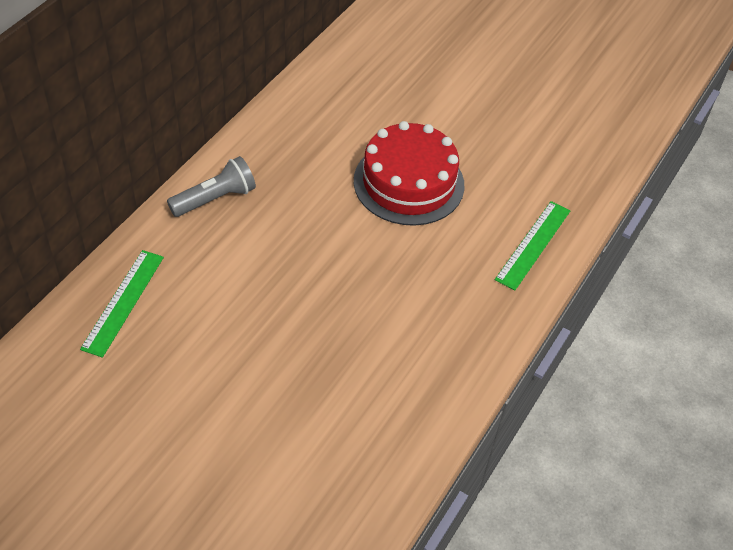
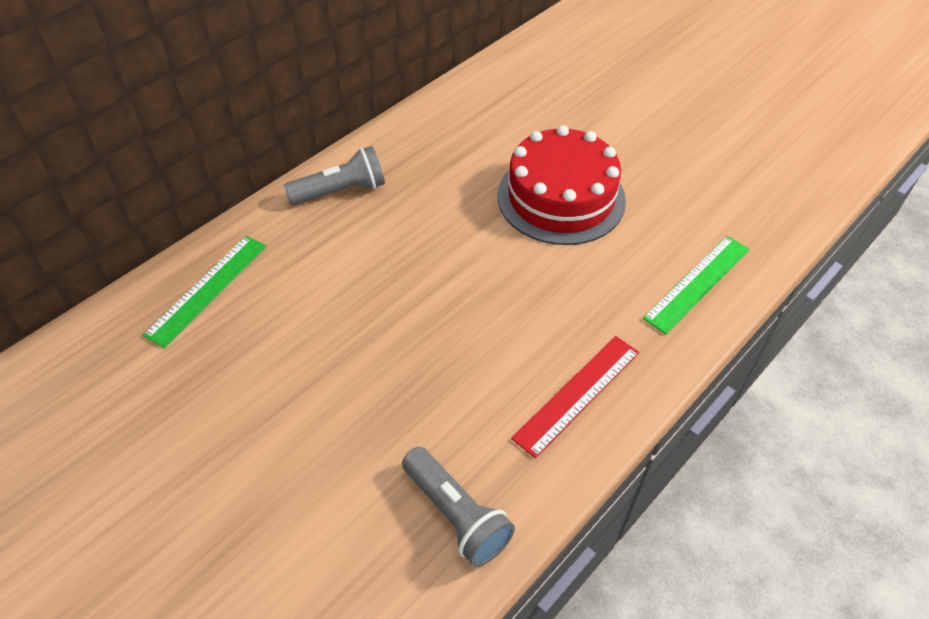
camera: 15 degrees right, 0 degrees up
none -> grey flashlight [402,447,515,567]
none -> red ruler [511,336,639,458]

